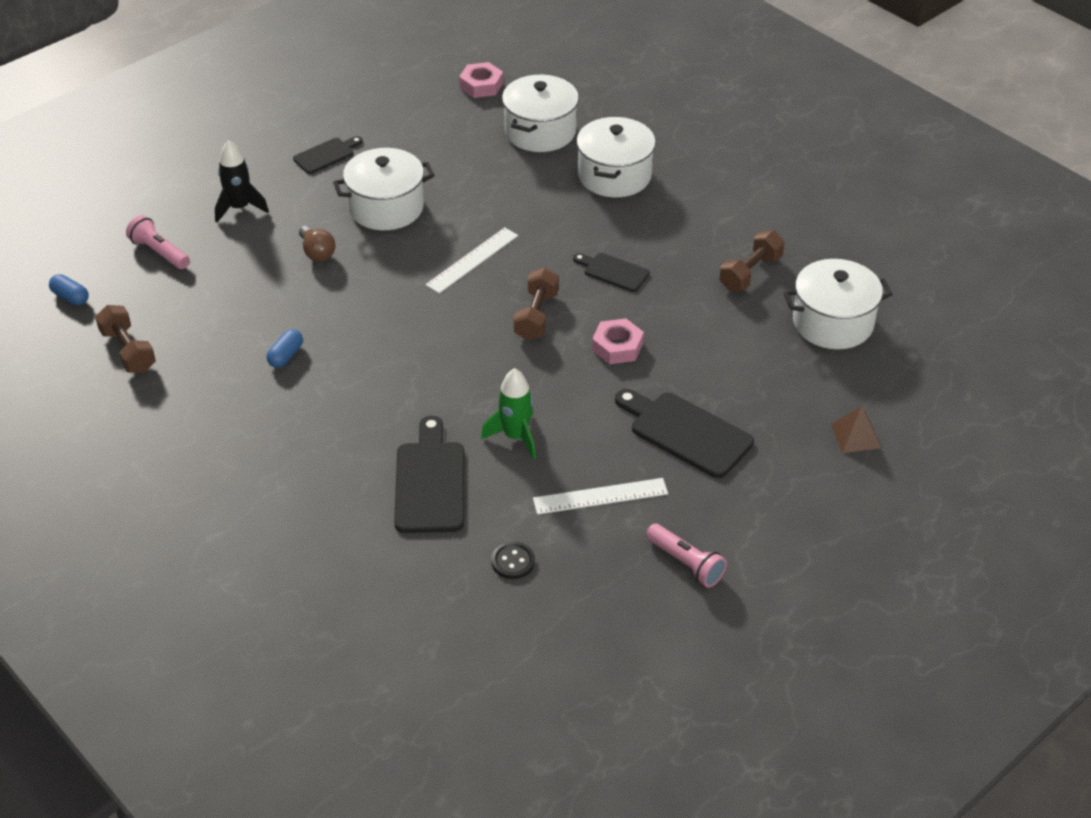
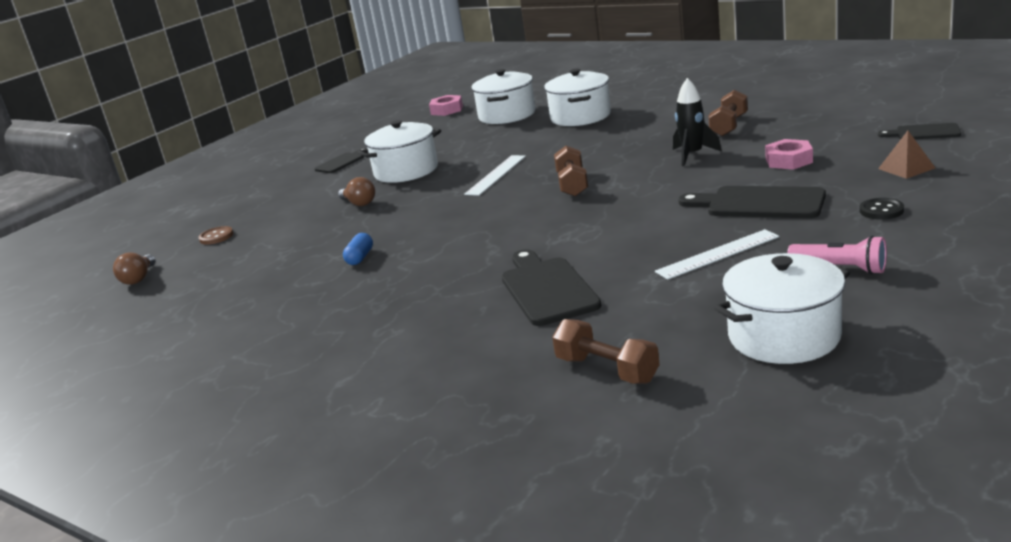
camera: 10 degrees left, 20 degrees down
blue capsule [49,274,89,305] -> brown light bulb [113,252,155,285]
brown dumbbell [95,305,156,373] -> brown dumbbell moved to [552,319,660,384]
pink flashlight [126,215,190,269] -> brown button [198,226,233,245]
black rocket [215,140,269,223] -> black rocket moved to [673,78,722,166]
green rocket [481,368,536,459] -> none
black button [491,541,535,579] -> black button moved to [860,198,904,220]
black cutting board [573,253,650,292] -> black cutting board moved to [878,123,961,139]
pink nut [592,318,644,364] -> pink nut moved to [765,139,813,170]
white pot [783,259,893,349] -> white pot moved to [714,253,850,364]

